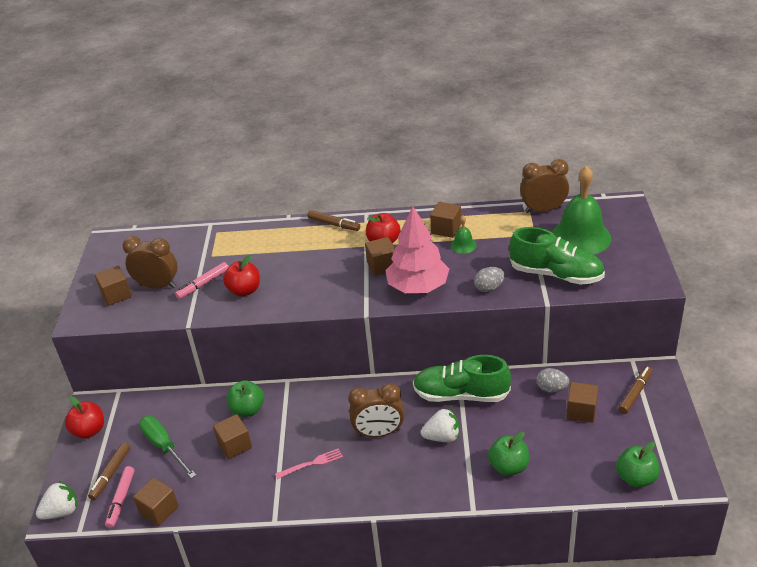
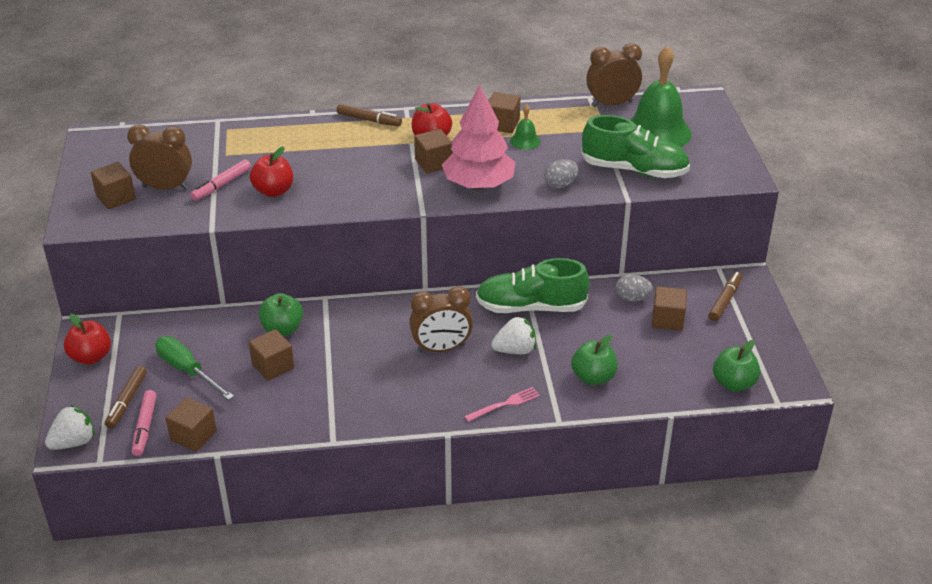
camera: 10 degrees left, 0 degrees up
pink fork [275,448,343,479] -> pink fork moved to [464,387,540,422]

